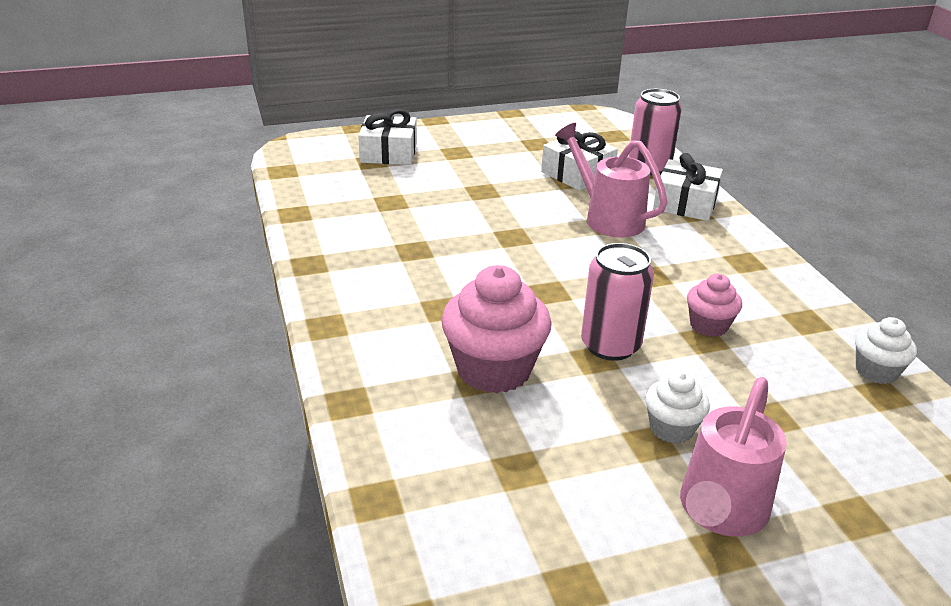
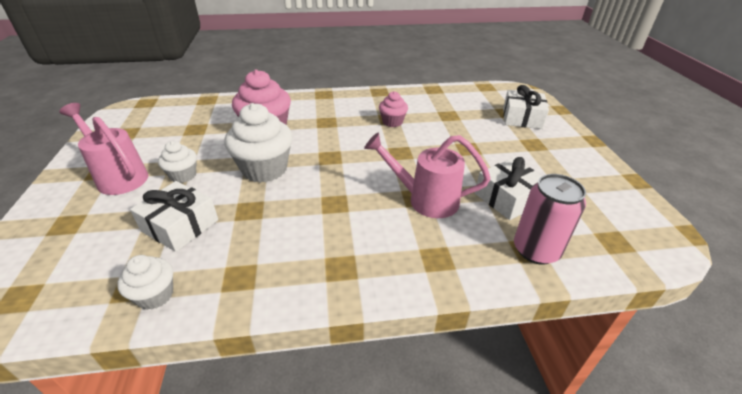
camera: 100 degrees right, 5 degrees up
pink watering can [555,123,668,238] -> pink watering can turned 135 degrees counterclockwise [364,132,491,218]
pink can [581,243,654,361] -> white cupcake [224,103,293,183]
white gift [653,153,723,221] -> white gift moved to [130,181,218,252]
pink cupcake [687,274,742,337] -> pink cupcake moved to [379,91,408,127]

